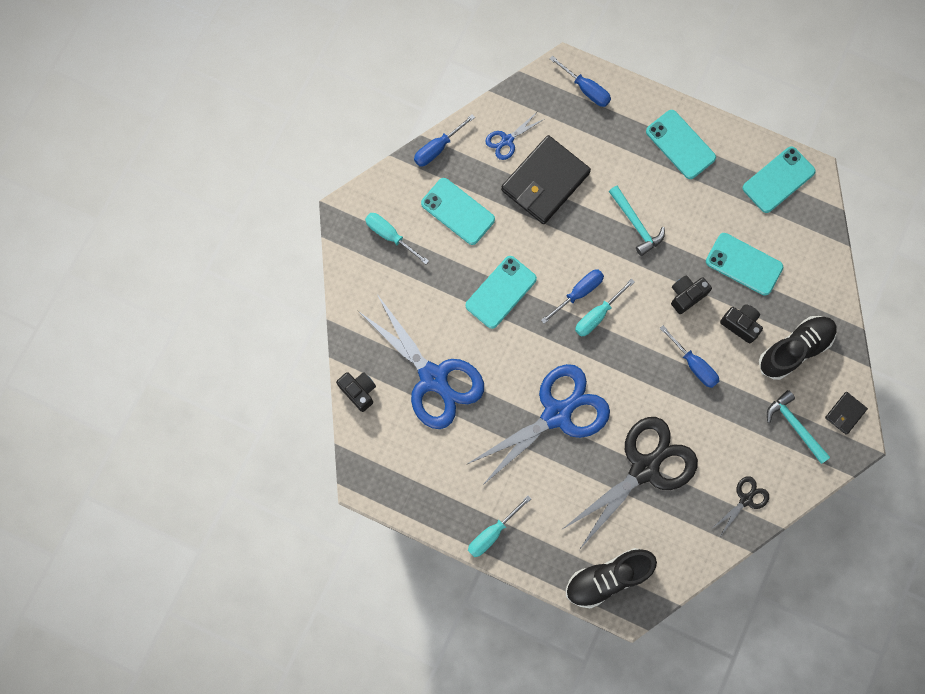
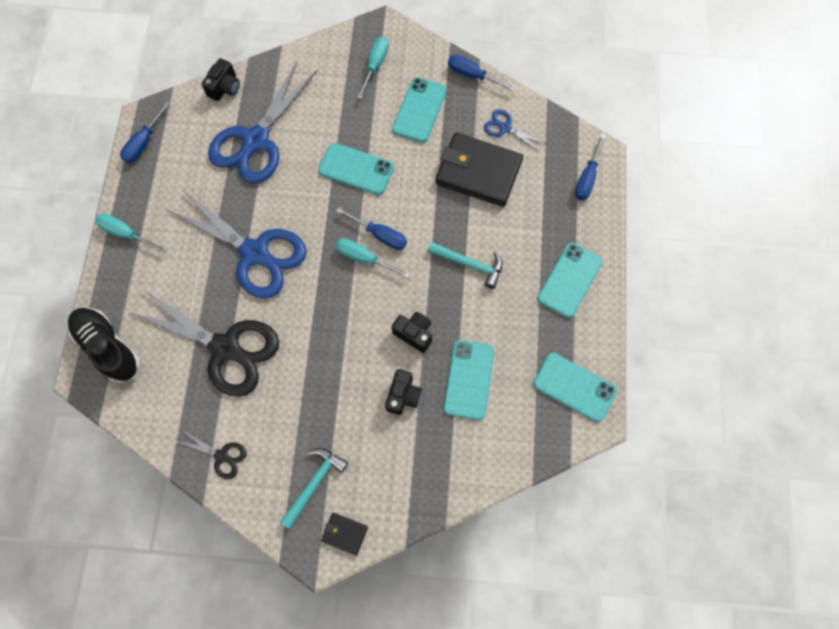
camera: 70 degrees right, 5 degrees down
turquoise hammer [609,186,665,256] -> turquoise hammer turned 105 degrees counterclockwise [427,242,503,289]
blue screwdriver [660,325,719,388] -> blue screwdriver moved to [120,101,170,163]
black shoe [759,316,837,380] -> none

